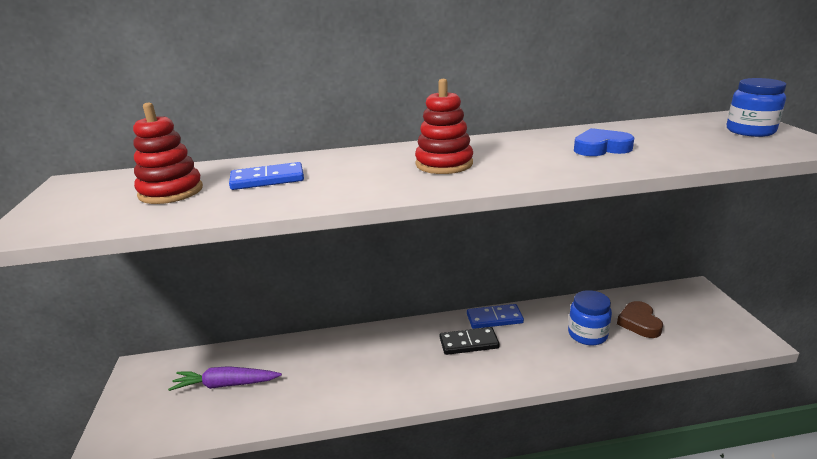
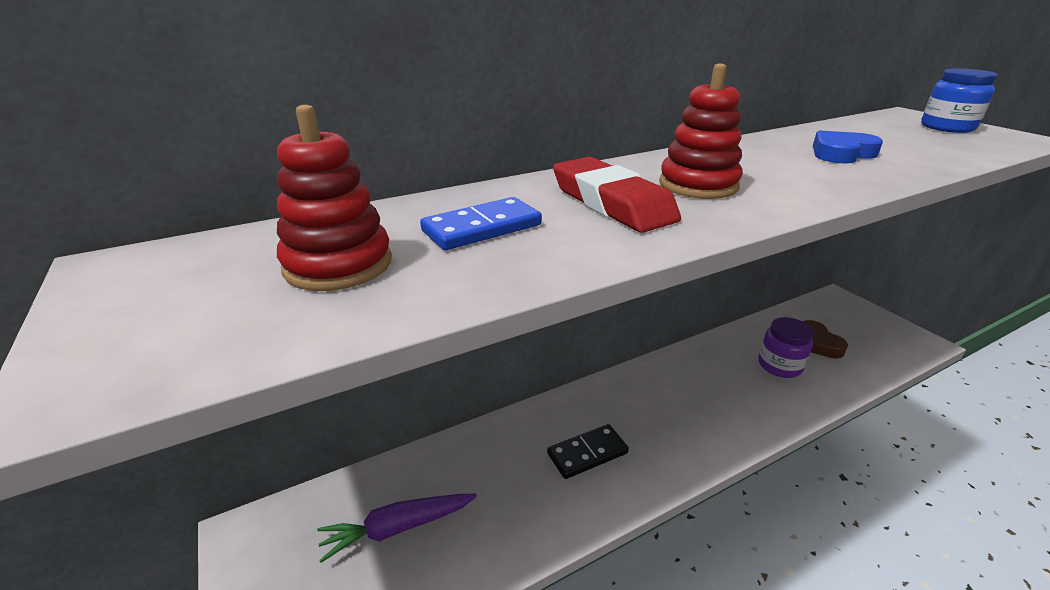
camera: 20 degrees left, 5 degrees up
black domino [440,327,500,355] -> black domino moved to [547,424,629,479]
blue domino [467,304,524,329] -> none
blue jar [568,290,612,345] -> purple jar [758,317,814,378]
none -> red eraser [553,157,681,233]

